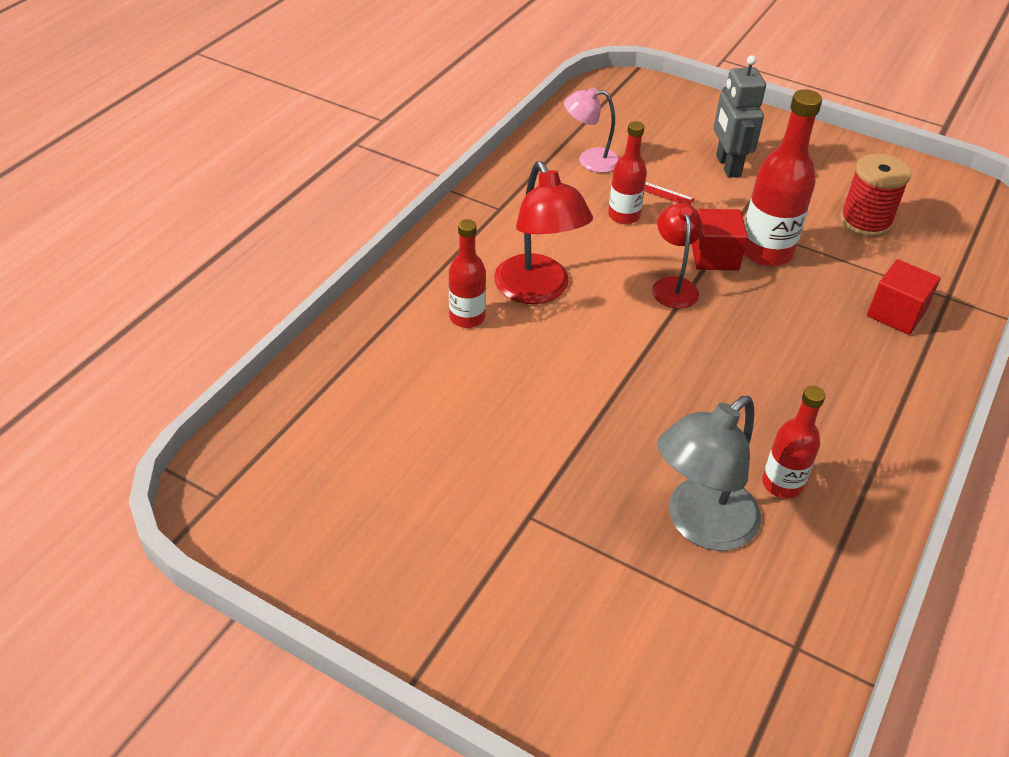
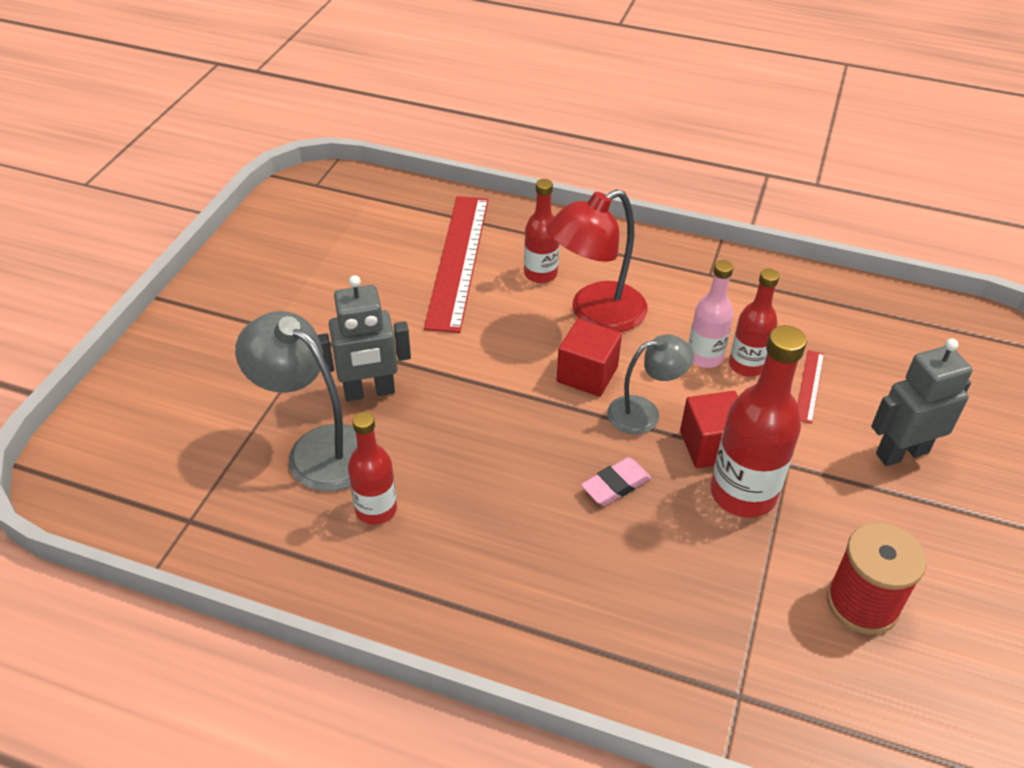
camera: 80 degrees right, 0 degrees up
pink lamp [564,87,619,173] -> none
red lamp [652,203,702,309] -> grey lamp [607,334,694,434]
red cube [867,259,941,335] -> red cube moved to [557,319,622,397]
none -> grey robot [318,275,411,401]
none -> red ruler [424,196,488,333]
none -> pink eraser [581,457,651,506]
none -> pink bottle [689,260,733,368]

